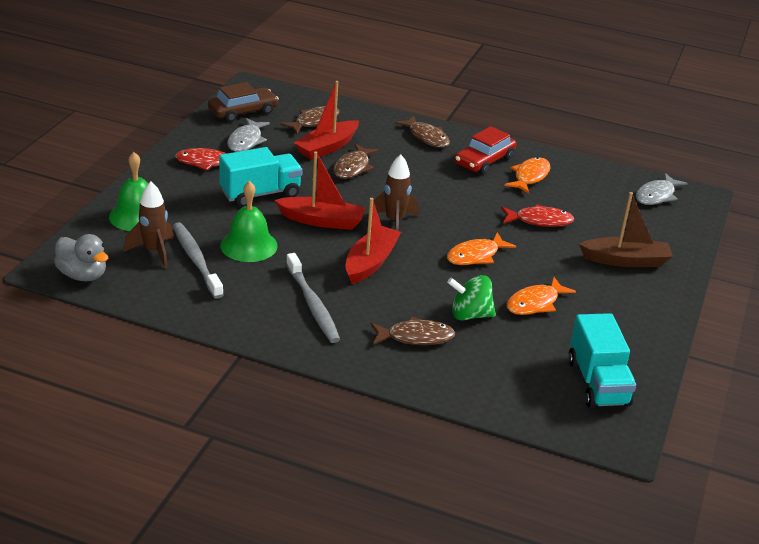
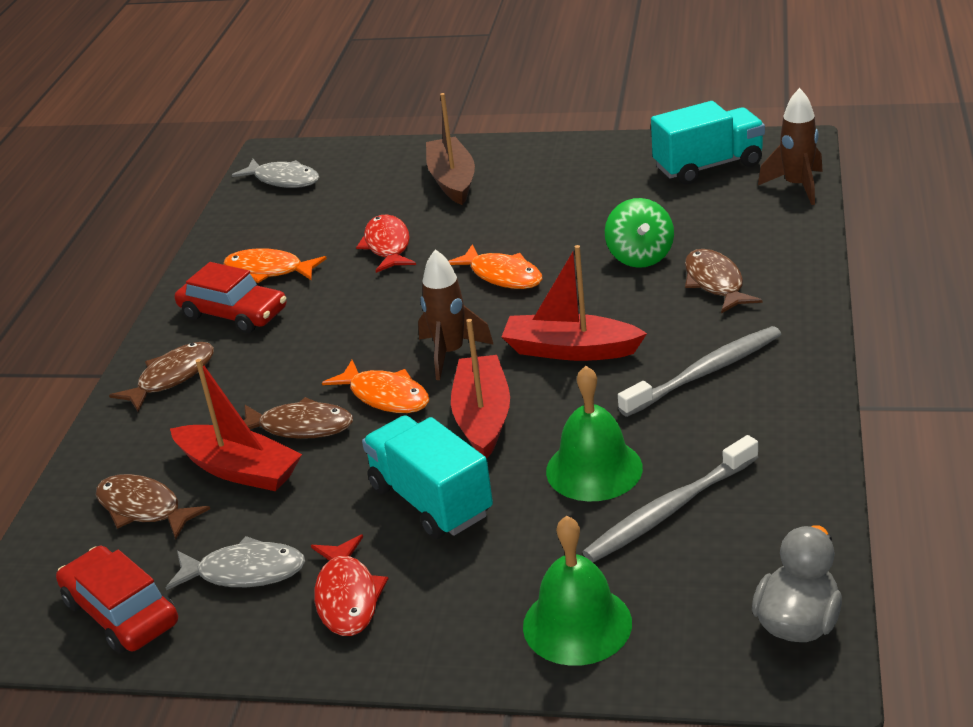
camera: 95 degrees left, 0 degrees up
brown rocket [124,181,174,268] -> brown rocket moved to [758,88,823,205]
brown car [208,82,279,122] -> red car [56,546,178,653]
orange fish [507,277,576,315] -> orange fish moved to [322,360,429,413]

